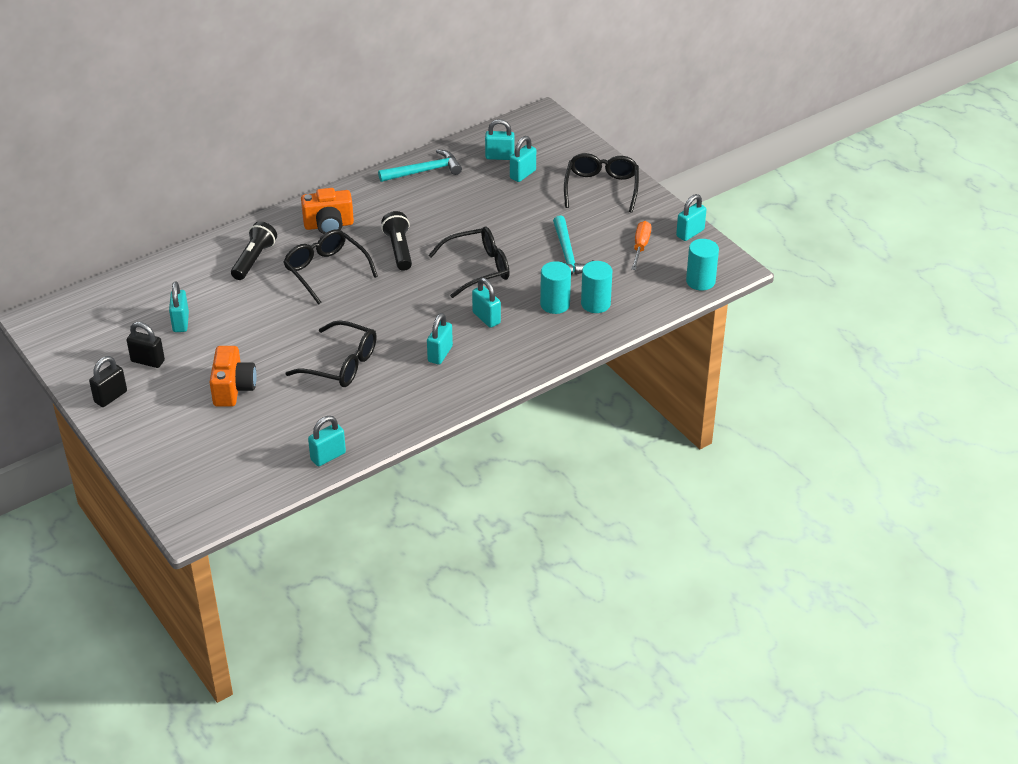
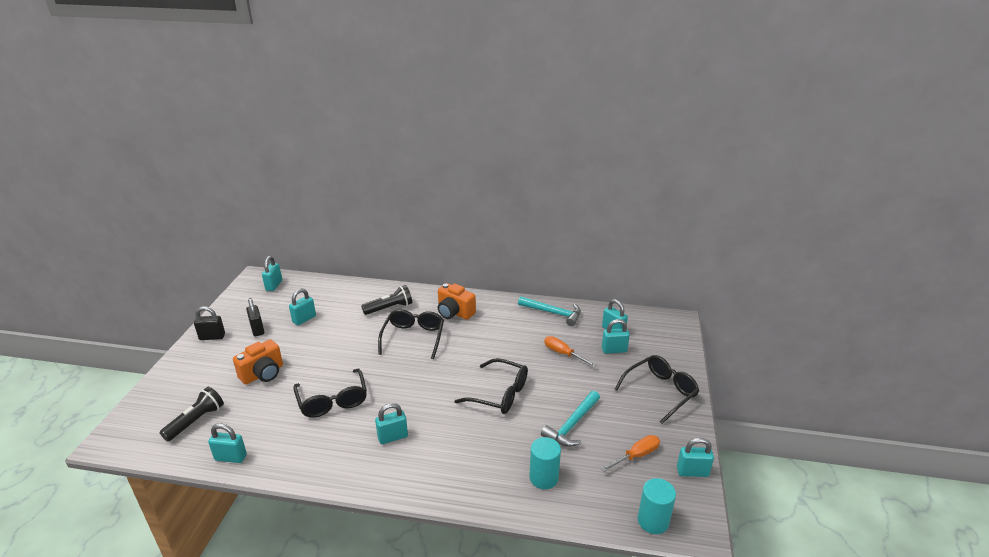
camera: 45 degrees right, 10 degrees down
black flashlight [381,211,412,271] -> black flashlight moved to [160,387,224,441]
turquoise padlock [472,278,501,328] -> turquoise padlock moved to [262,256,282,291]
turquoise cylinder [540,261,571,314] -> none
none -> orange screwdriver [544,336,596,367]

